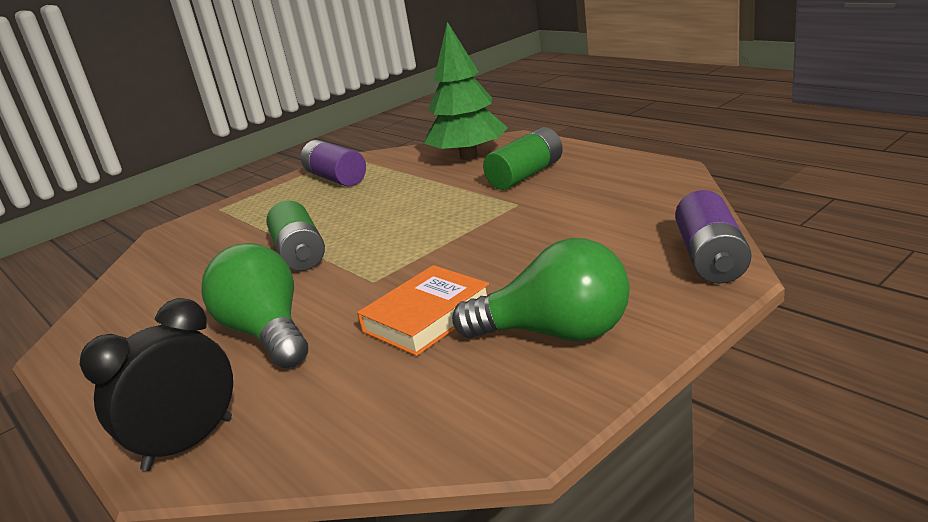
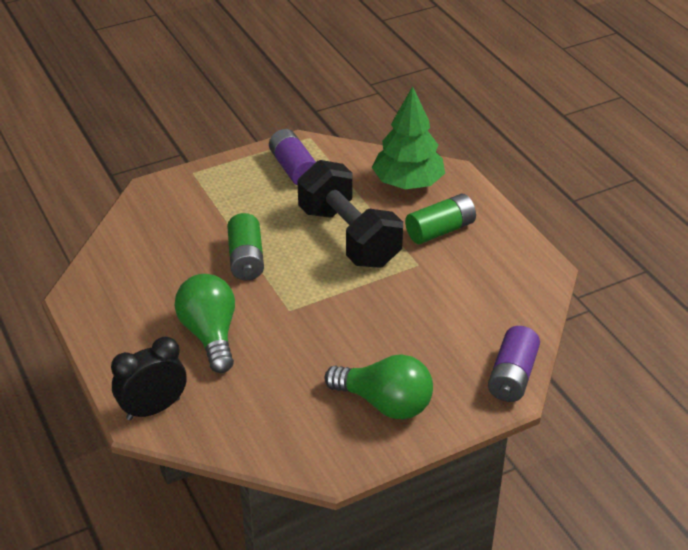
camera: 10 degrees right, 15 degrees up
orange book [357,265,489,356] -> none
none -> black dumbbell [298,160,403,268]

